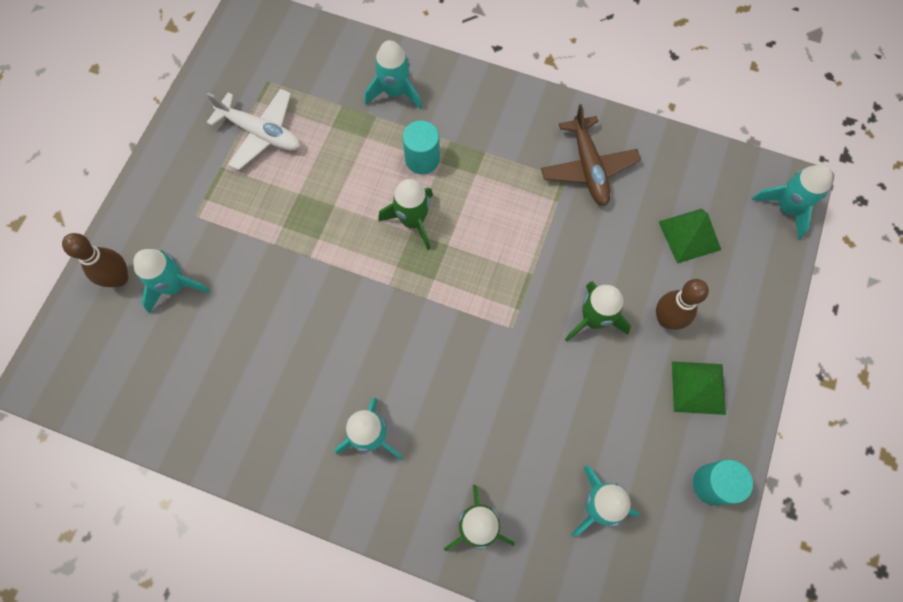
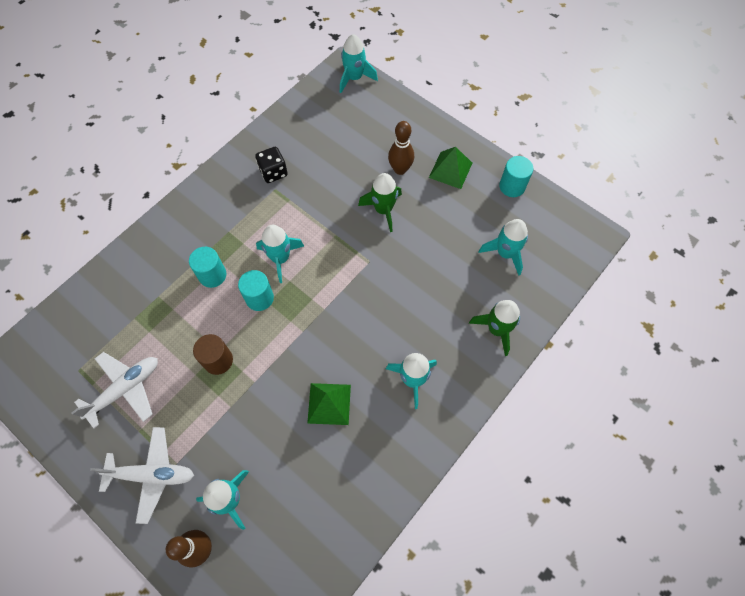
camera: 70 degrees left, 5 degrees down
turquoise rocket [365,40,422,110] -> turquoise rocket moved to [256,225,304,283]
green rocket [378,179,433,250] -> turquoise cylinder [238,270,274,311]
brown plane [541,104,641,206] -> black dice [255,147,288,183]
green pyramid [658,209,721,264] -> green pyramid moved to [307,383,351,425]
none -> white plane [90,427,194,524]
none -> brown cylinder [193,334,233,375]

